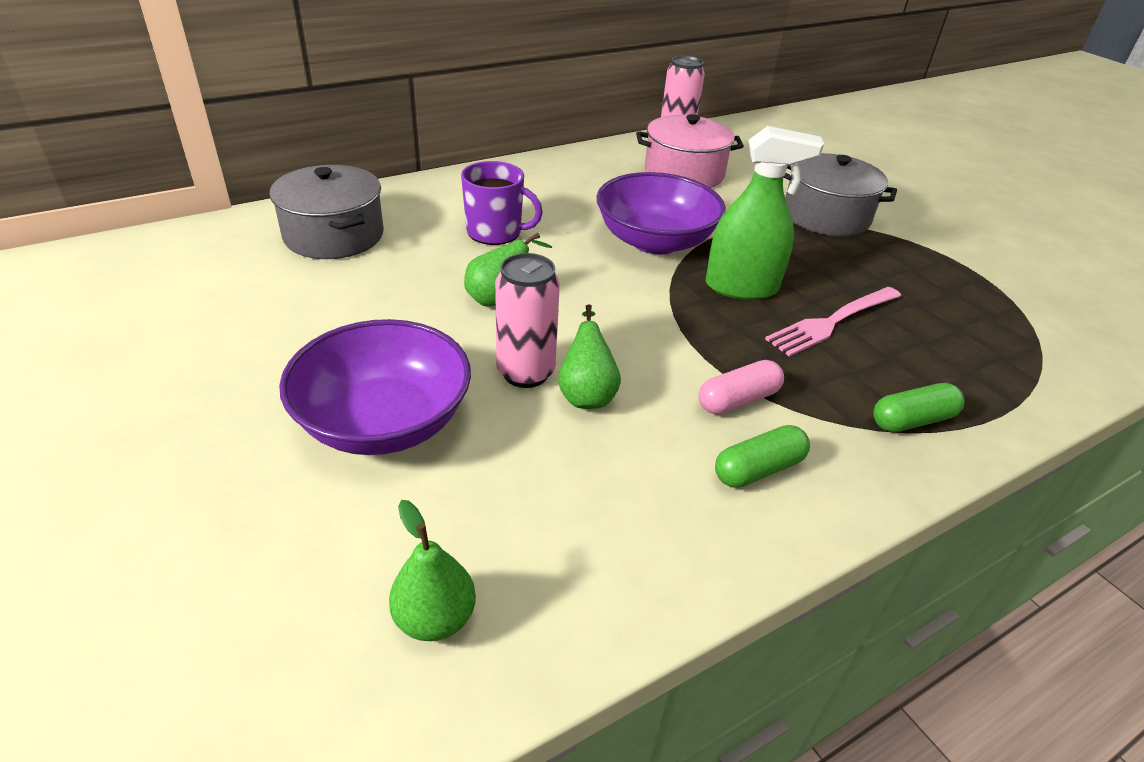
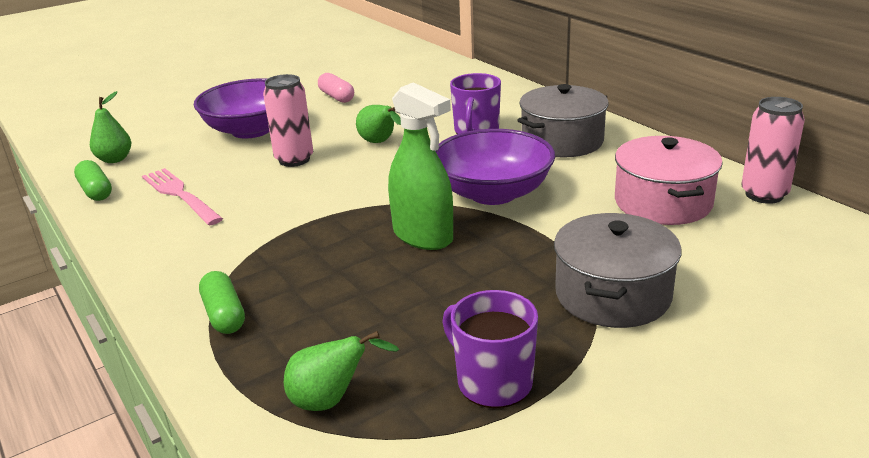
camera: 90 degrees right, 10 degrees down
grey pot [270,165,384,259] -> grey pot moved to [518,84,609,158]
green pear [558,304,621,409] -> green pear moved to [284,331,399,411]
pink capsule [698,360,784,414] -> pink capsule moved to [318,73,354,103]
green spray bottle [705,126,824,300] -> green spray bottle turned 45 degrees counterclockwise [388,82,453,250]
green capsule [715,425,810,488] -> green capsule moved to [74,160,112,201]
pink fork [765,287,901,357] -> pink fork moved to [142,168,223,225]
none -> purple mug [442,290,538,408]

